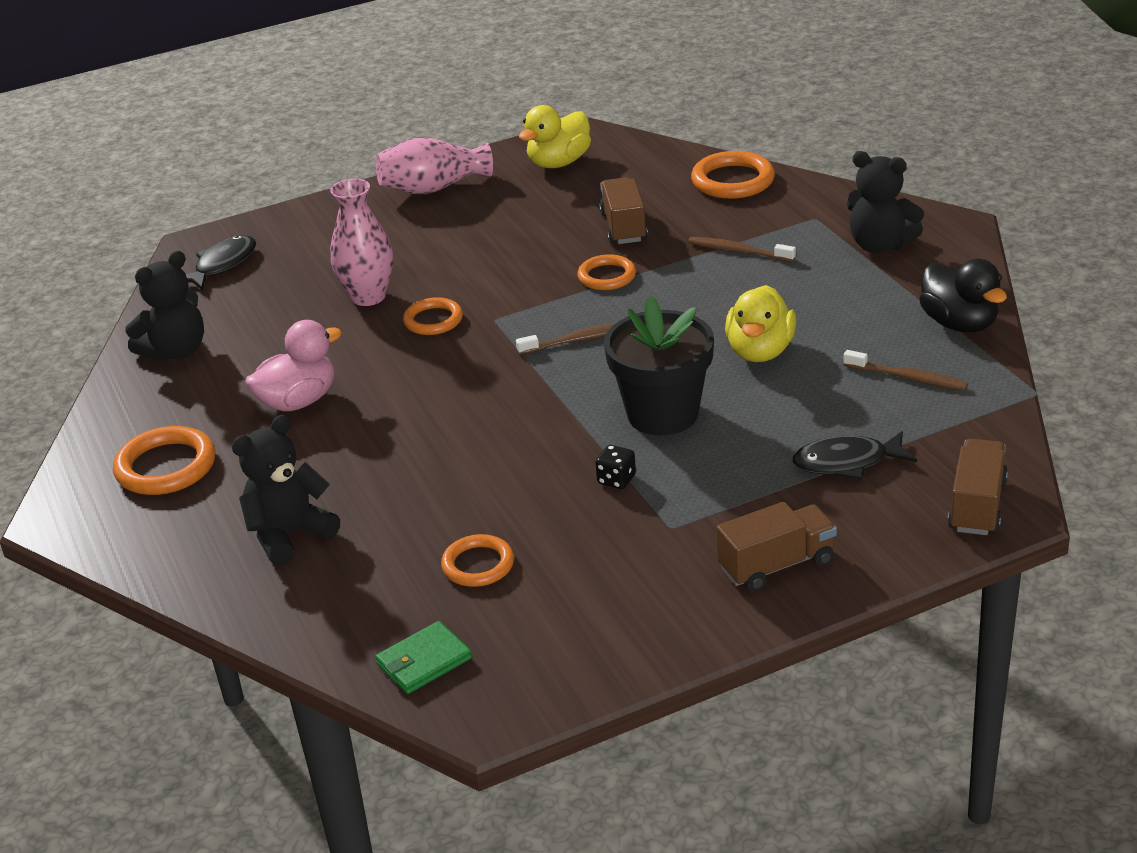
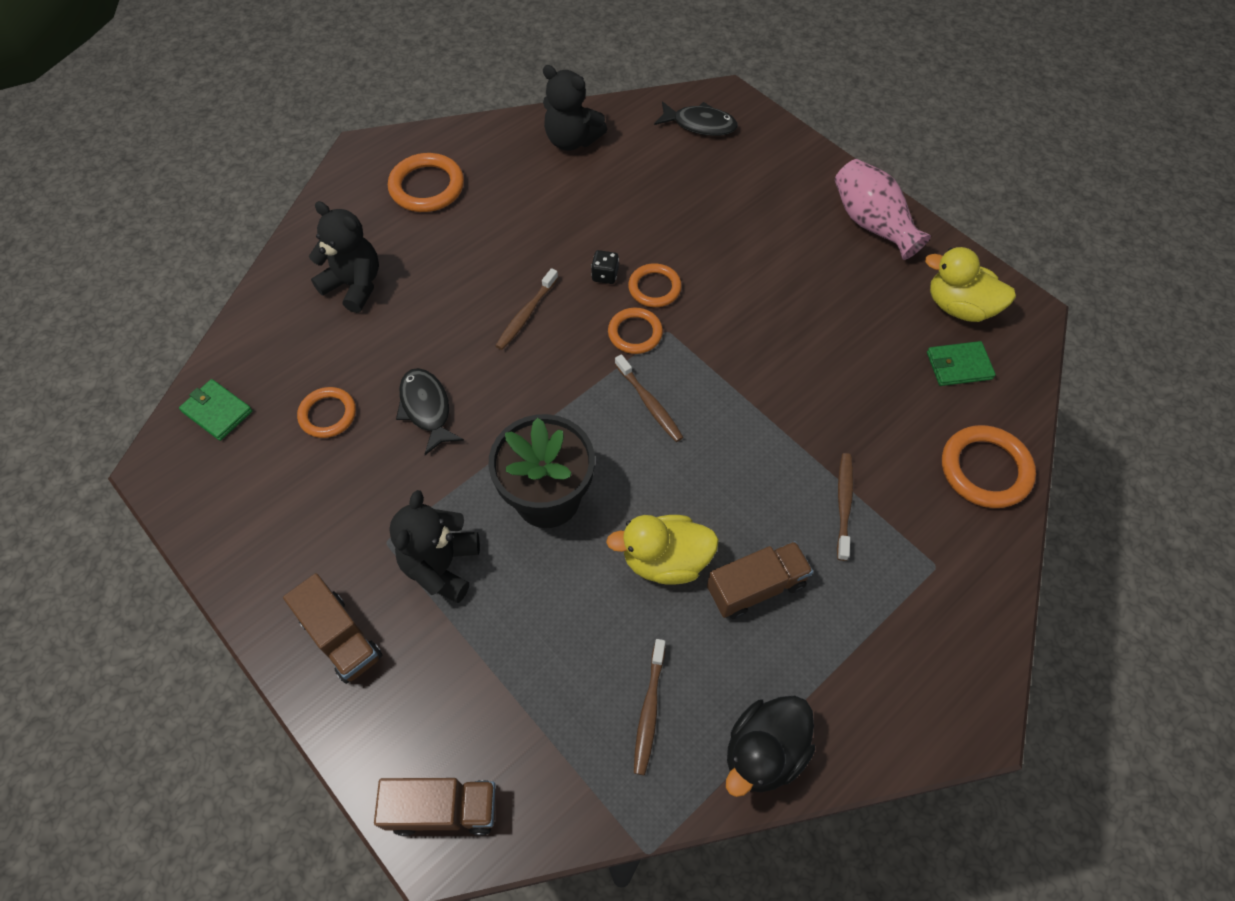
camera: 70 degrees right, 25 degrees up
pink duck [245,320,342,411] -> none
pink vase [330,179,393,306] -> none
orange ring [577,254,636,290] -> orange ring moved to [608,308,663,354]
black dice [595,445,636,489] -> black dice moved to [591,250,619,284]
brown truck [599,177,648,244] -> brown truck moved to [707,541,813,619]
black fish [793,431,917,479] -> black fish moved to [396,368,464,455]
black teddy bear [847,151,924,253] -> black teddy bear moved to [389,490,480,603]
none -> brown toothbrush [495,268,558,350]
none -> green wallet [927,341,996,386]

